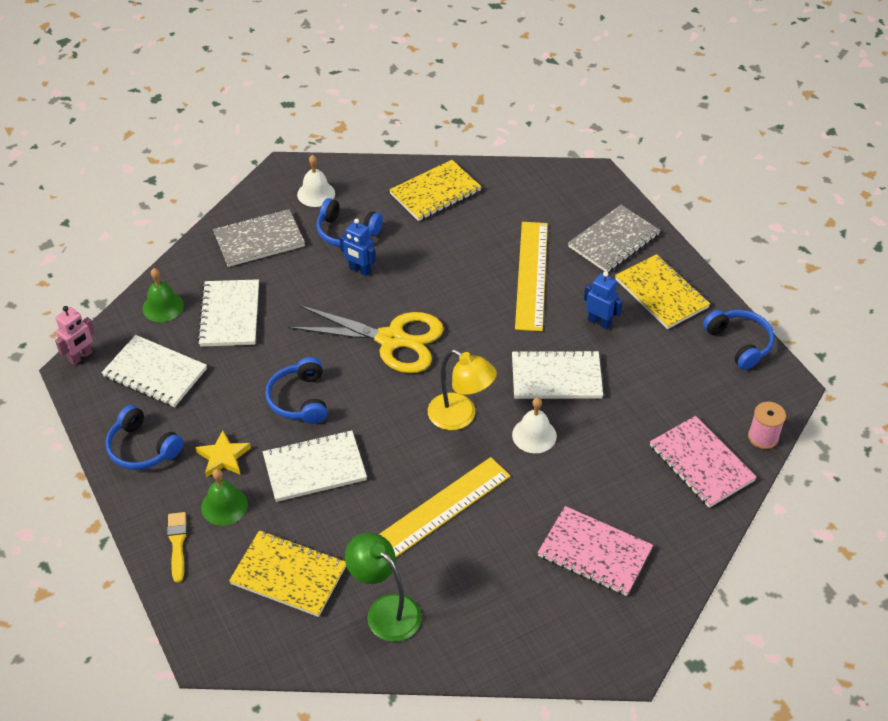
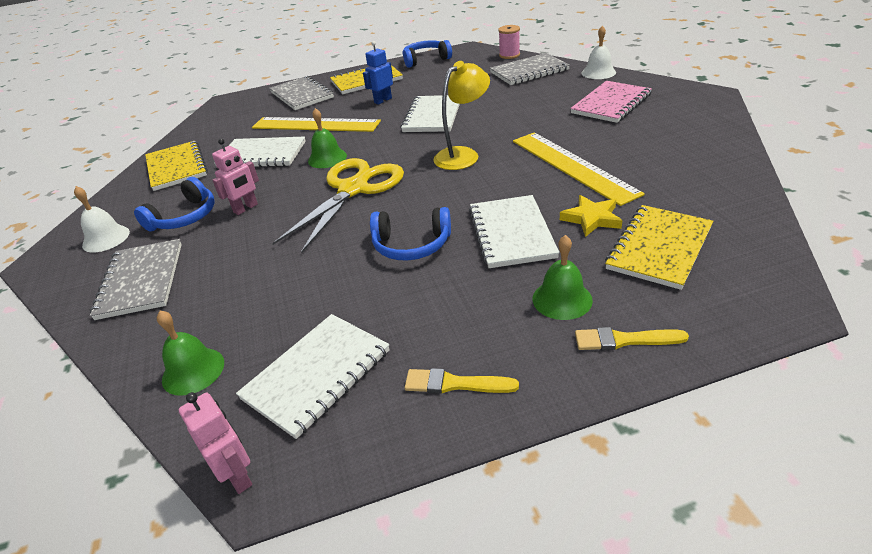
camera: 75 degrees left, 10 degrees down
blue headphones [105,405,183,470] -> yellow brush [405,368,519,394]
yellow star [195,430,251,477] -> yellow star moved to [560,195,622,237]
white notebook [197,279,259,347] -> white notebook moved to [214,136,306,167]
blue robot [340,219,376,276] -> pink robot [212,139,259,215]
green lamp [345,532,422,642] -> none
white bell [512,397,557,453] -> white bell moved to [581,25,616,79]
pink notebook [650,416,757,508] -> grey notebook [490,53,570,85]
none -> green bell [308,108,347,168]

